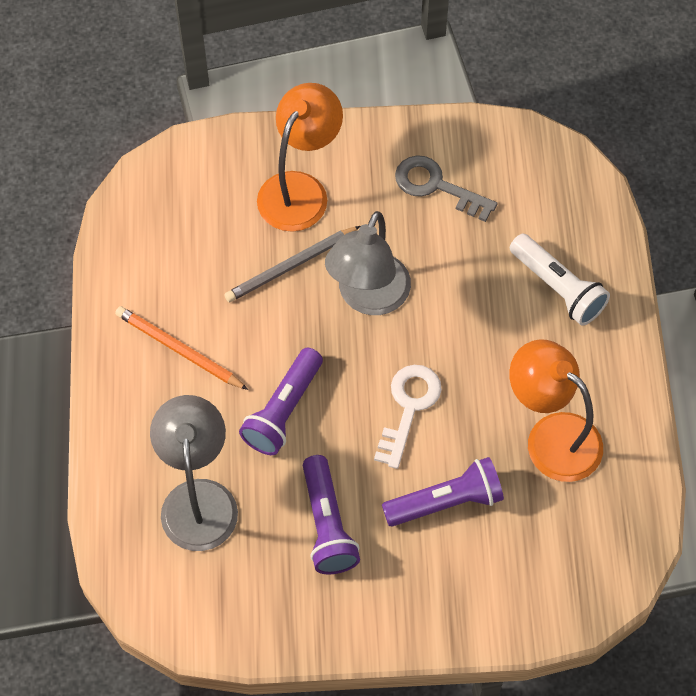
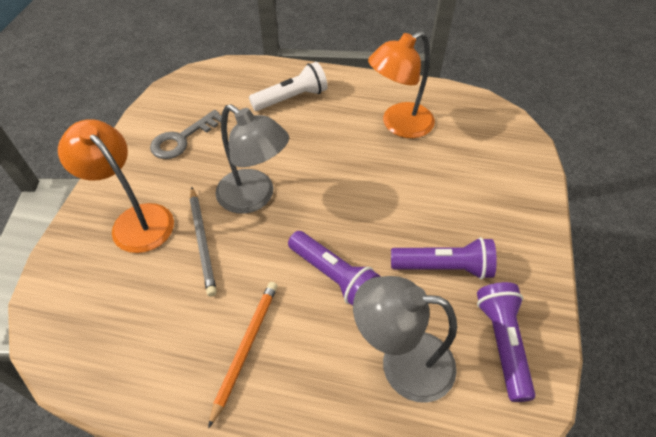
camera: 75 degrees left, 10 degrees down
orange pencil [115,306,248,390] -> orange pencil turned 150 degrees clockwise [208,282,278,428]
white key [374,365,442,469] -> none
purple flashlight [382,457,504,527] -> purple flashlight moved to [477,282,536,402]

